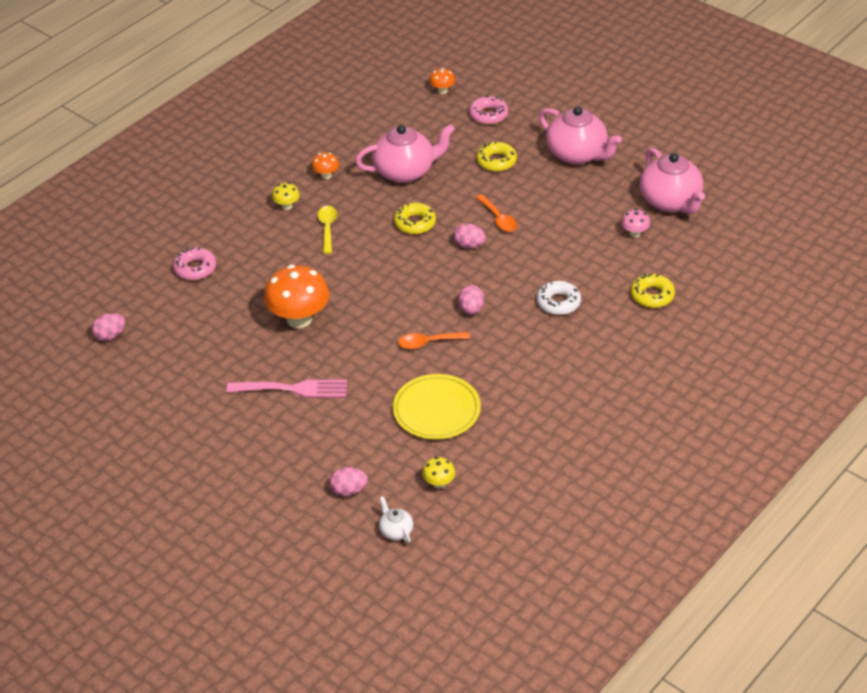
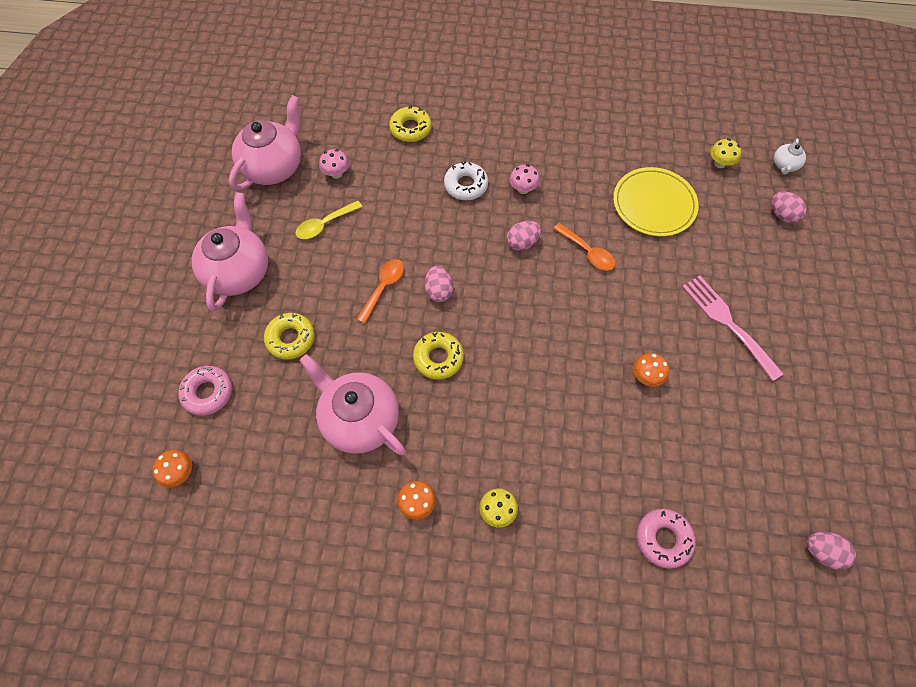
camera: 125 degrees left, 20 degrees up
orange mushroom [264,265,329,328] -> orange mushroom [634,353,669,387], size x0.46
yellow spoon [318,206,337,254] -> yellow spoon moved to [295,201,362,239]
none -> pink mushroom [510,165,540,194]

